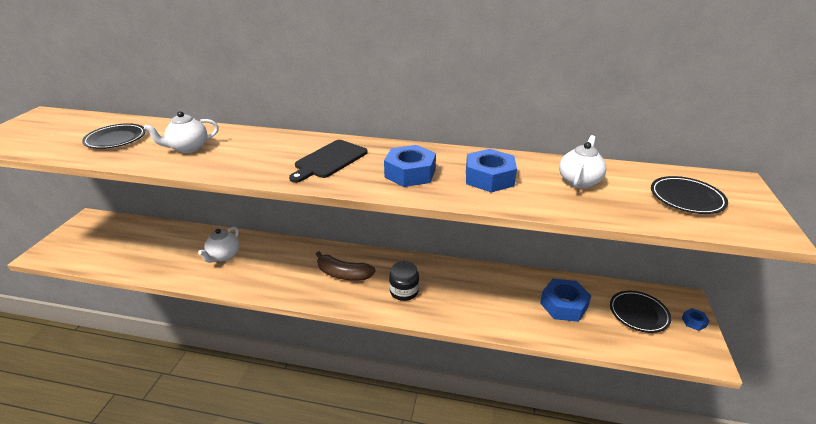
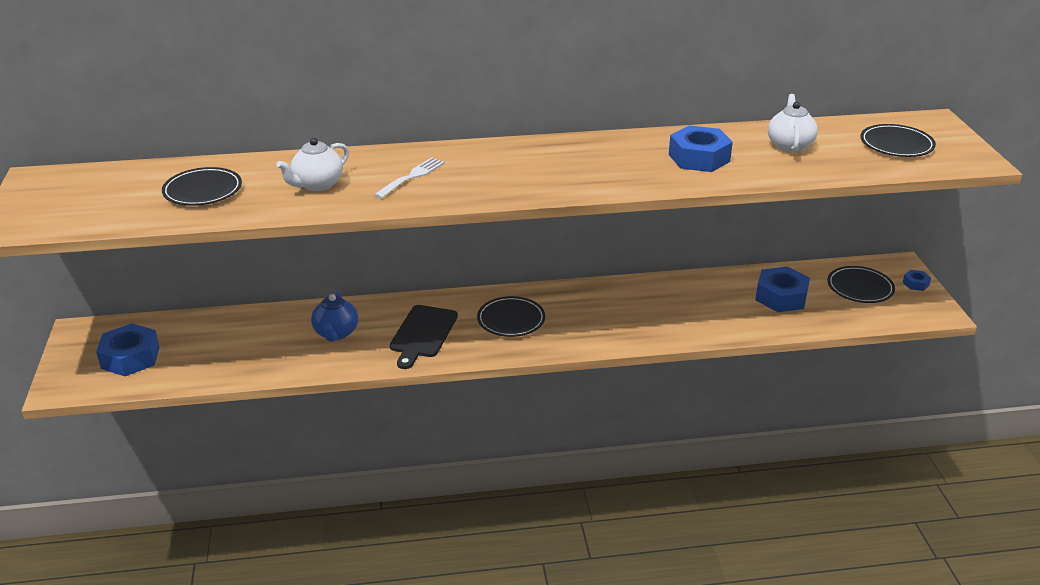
camera: 20 degrees left, 0 degrees up
white teapot [198,227,240,263] -> blue teapot [311,291,358,342]
black cutting board [289,140,368,183] -> black cutting board moved to [390,305,458,369]
brown banana [316,251,375,281] -> black plate [477,296,545,337]
blue nut [384,145,436,187] -> blue nut moved to [96,323,160,376]
black jar [389,261,419,301] -> none
none -> white fork [374,157,445,199]

